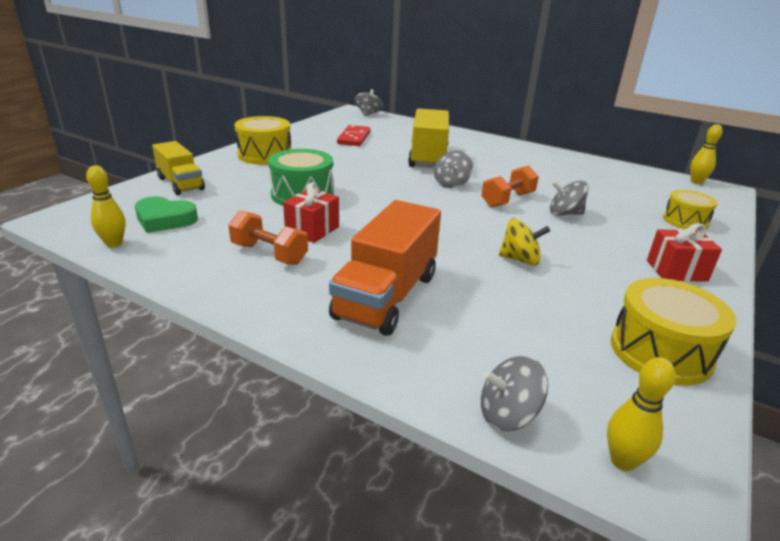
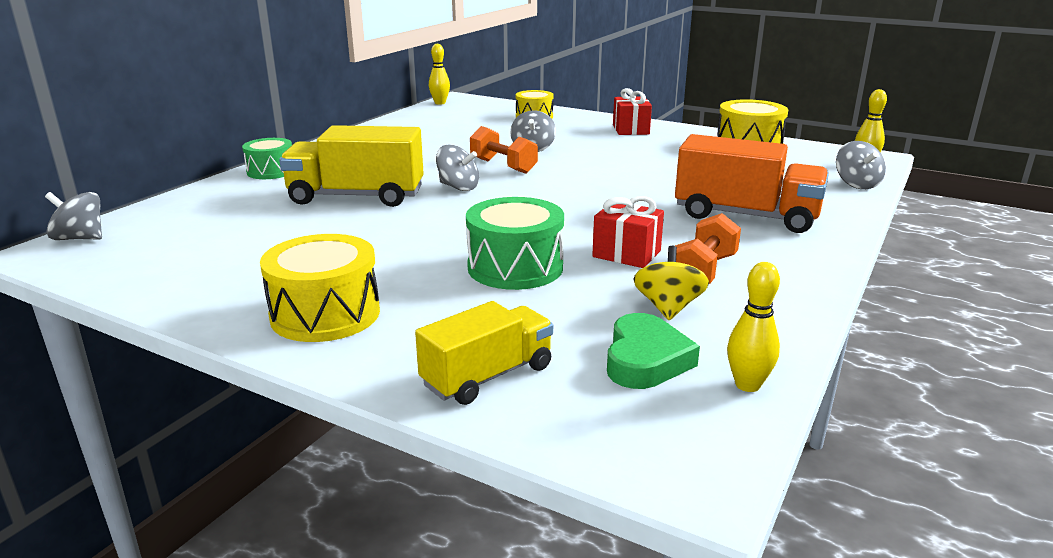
camera: 90 degrees left, 5 degrees down
red domino [337,125,370,146] -> none
yellow spinning top [499,219,550,265] -> yellow spinning top moved to [634,246,709,320]
none -> green drum [242,138,292,179]

